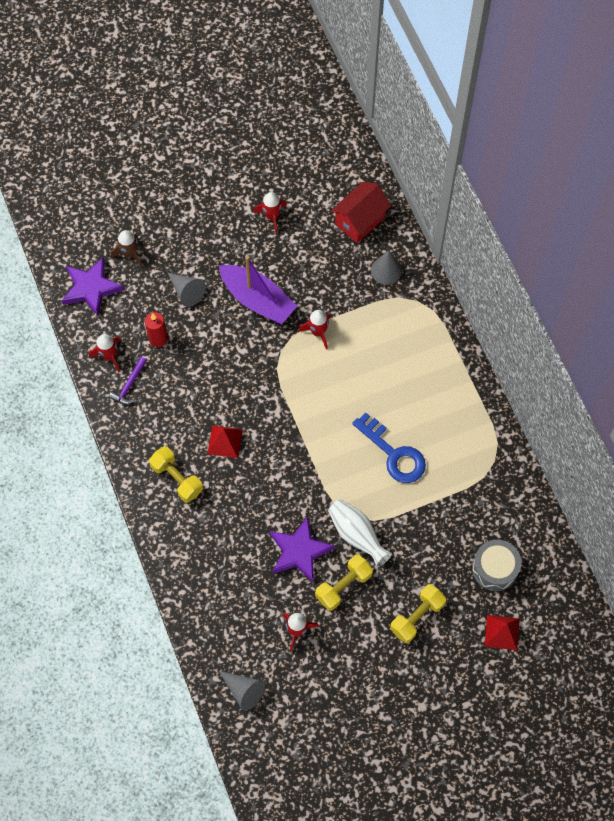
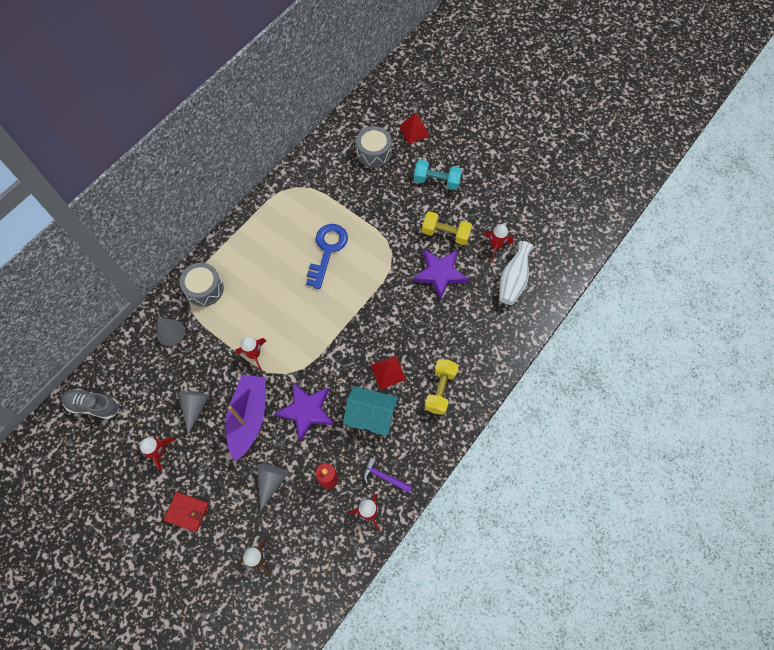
camera: 120 degrees left, 0 degrees up
purple star [62,257,124,316] -> purple star moved to [274,383,334,442]
purple hammer [109,357,147,404] -> purple hammer turned 150 degrees counterclockwise [363,458,413,493]
grey cone [219,671,265,711] -> grey cone moved to [179,391,210,435]
white vase [328,499,392,567] -> white vase moved to [499,241,534,305]
red house [331,182,391,243] -> none
yellow dumbbell [390,584,446,643] -> turquoise dumbbell [414,160,462,190]
none -> grey shoe [61,388,119,419]
none -> red wallet [164,492,209,532]
none -> grey drum [180,263,224,307]
none -> turquoise house [343,386,398,436]

